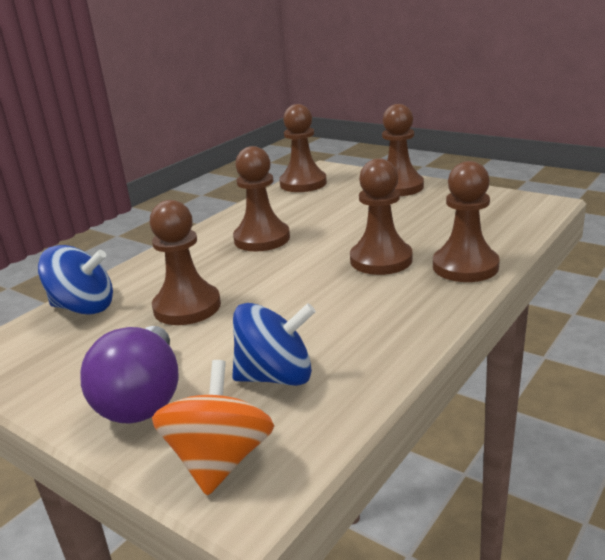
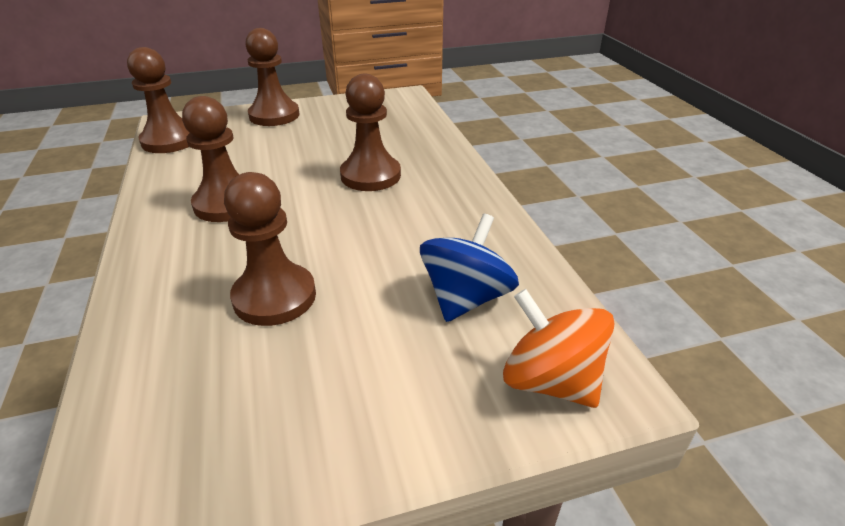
camera: 55 degrees left, 10 degrees up
blue spinning top [38,245,113,315] -> none
purple light bulb [80,326,178,423] -> none
brown pawn [433,161,500,282] -> none

